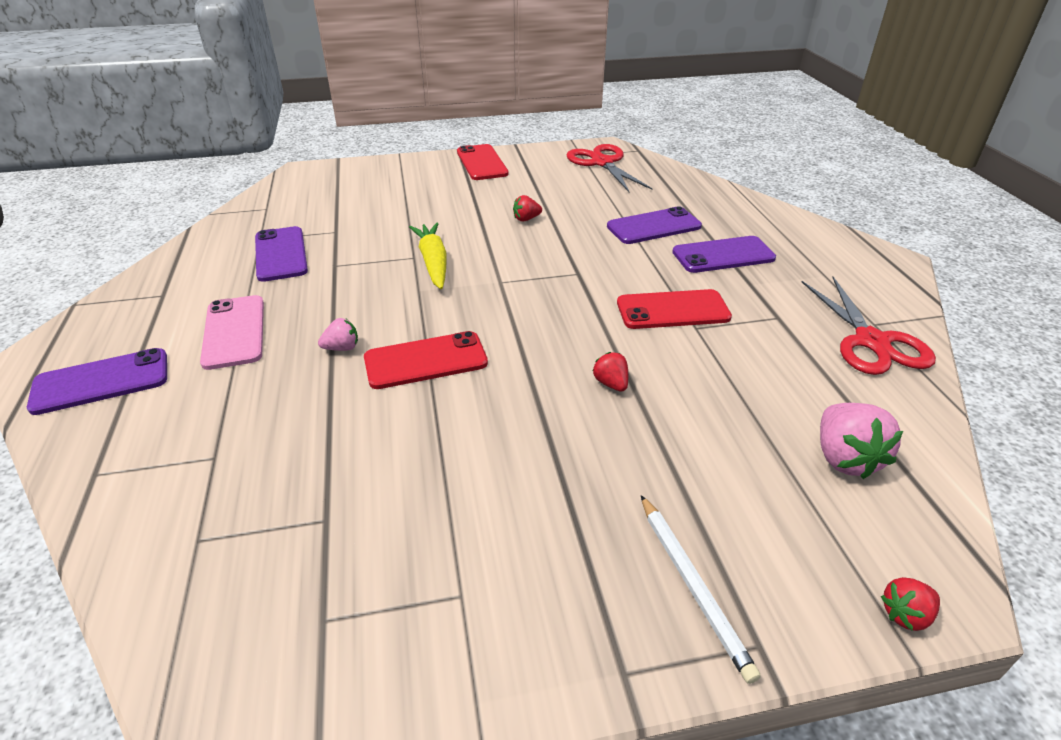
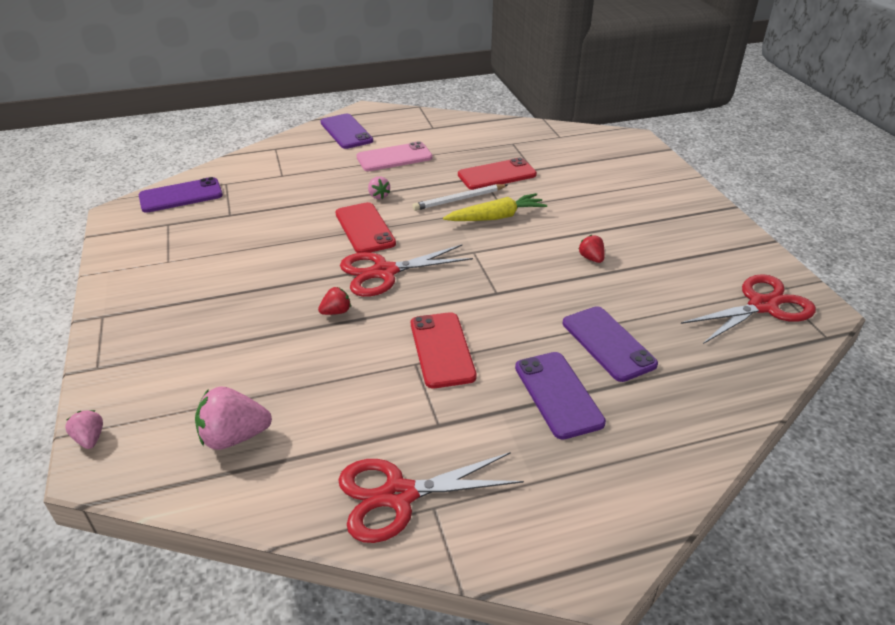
camera: 85 degrees right, 0 degrees up
purple phone [255,226,308,282] -> purple phone moved to [139,177,223,213]
red phone [457,144,509,180] -> red phone moved to [458,158,537,190]
white pencil [641,495,761,684] -> white pencil moved to [412,184,508,211]
red strawberry [881,577,940,631] -> pink strawberry [65,410,103,449]
none -> red scissors [340,245,473,297]

